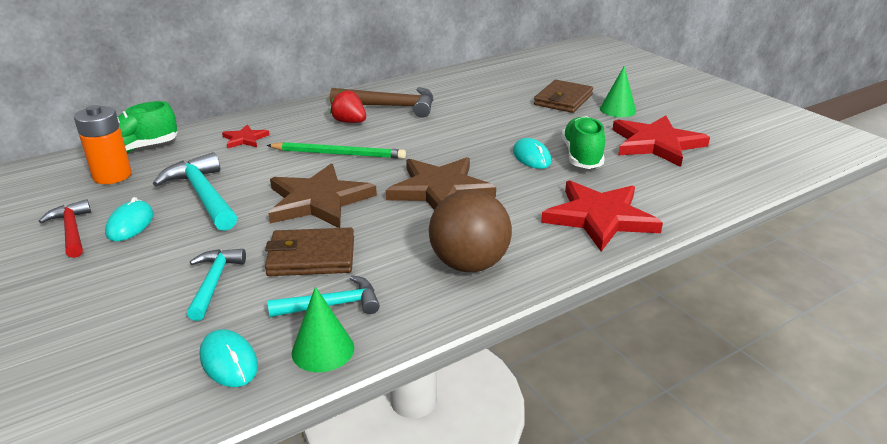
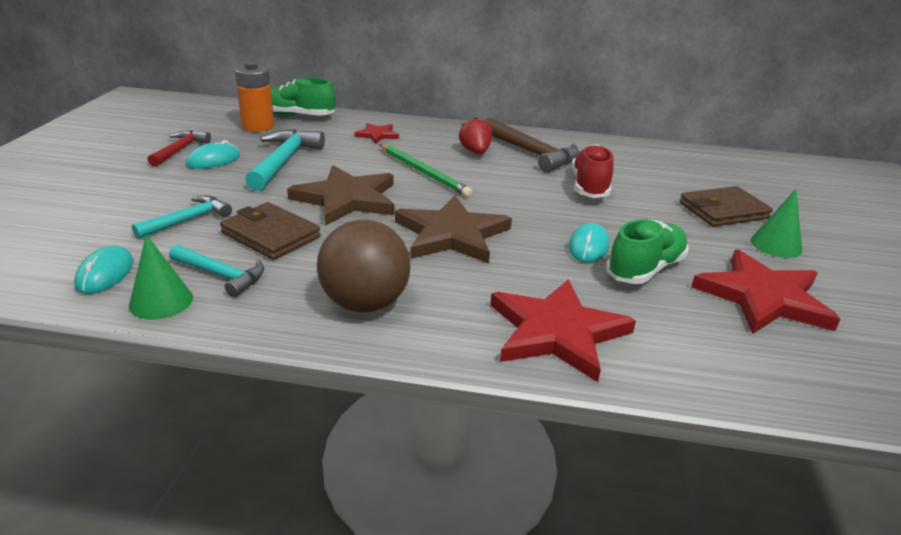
camera: 40 degrees right, 0 degrees up
none -> red shoe [572,144,614,198]

